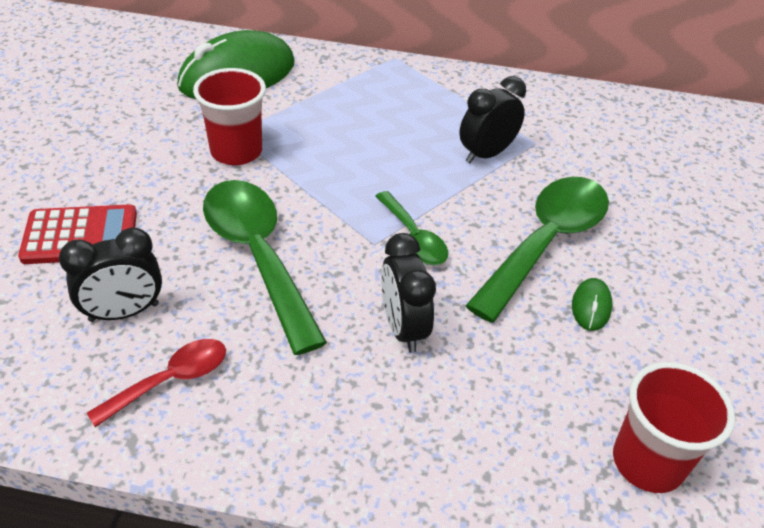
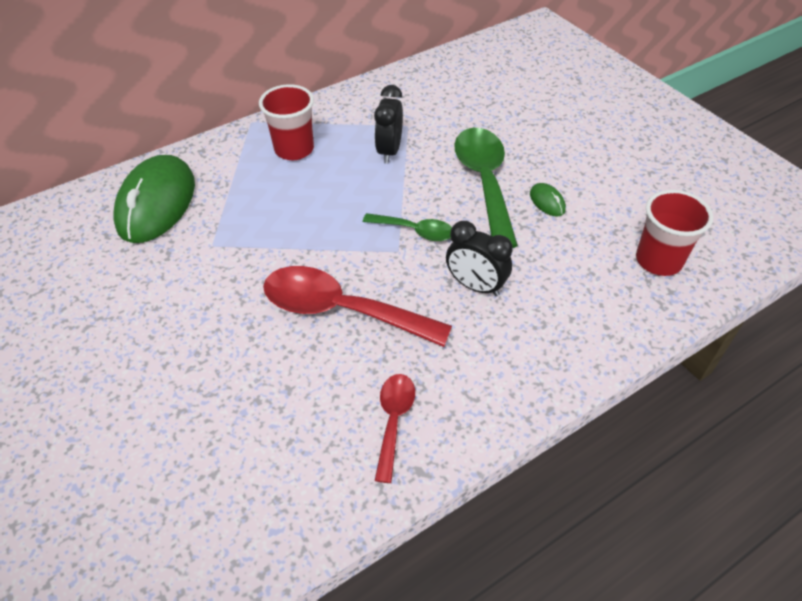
camera: 40 degrees left, 5 degrees up
red calculator [18,204,137,264] -> none
black clock [59,227,162,322] -> none
red cup [193,68,266,165] -> red cup moved to [259,84,314,160]
green spoon [203,180,327,355] -> red spoon [263,266,452,347]

